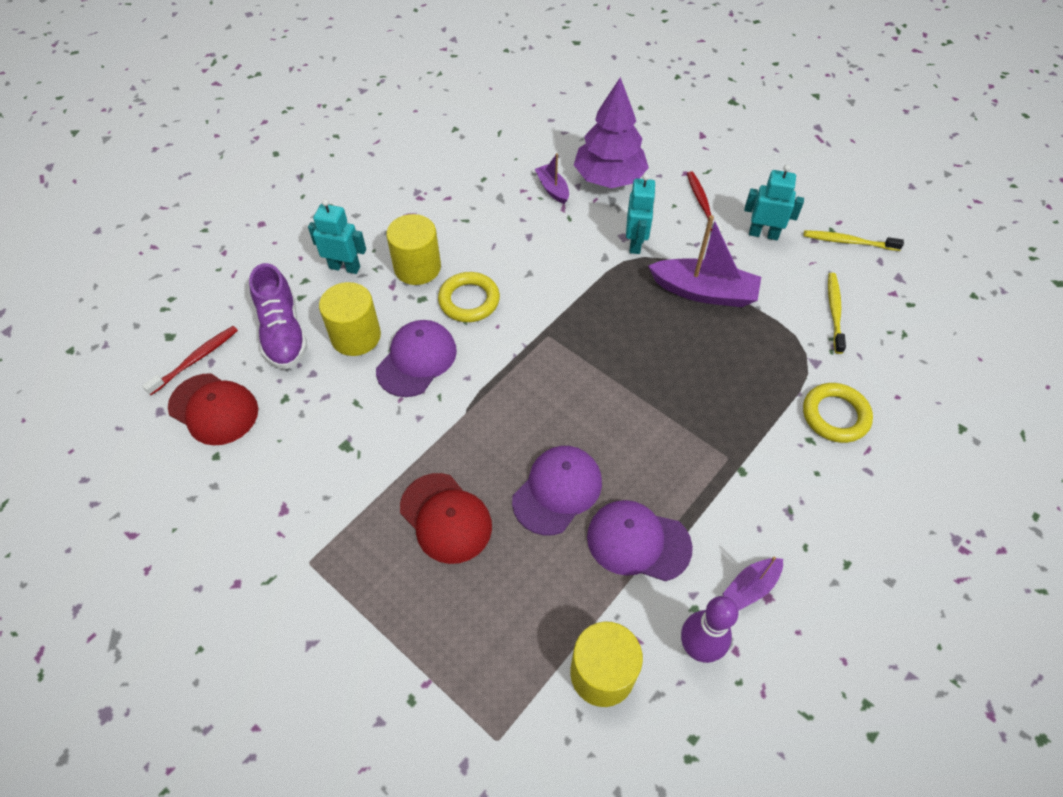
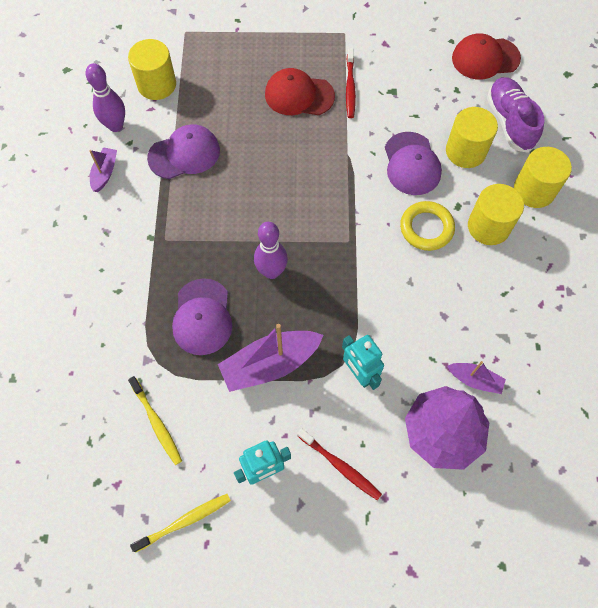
camera: 140 degrees right, 10 degrees up
red toothbrush [142,326,238,395] -> red toothbrush moved to [346,48,356,118]
purple shoe [249,263,308,369] -> purple shoe turned 45 degrees clockwise [487,77,544,153]
turquoise robot [308,199,366,274] -> yellow cylinder [514,147,572,208]
purple cap [512,446,602,535] -> purple cap moved to [172,278,232,355]
yellow ring [803,383,873,443] -> none
none -> purple bowling pin [254,222,288,279]

